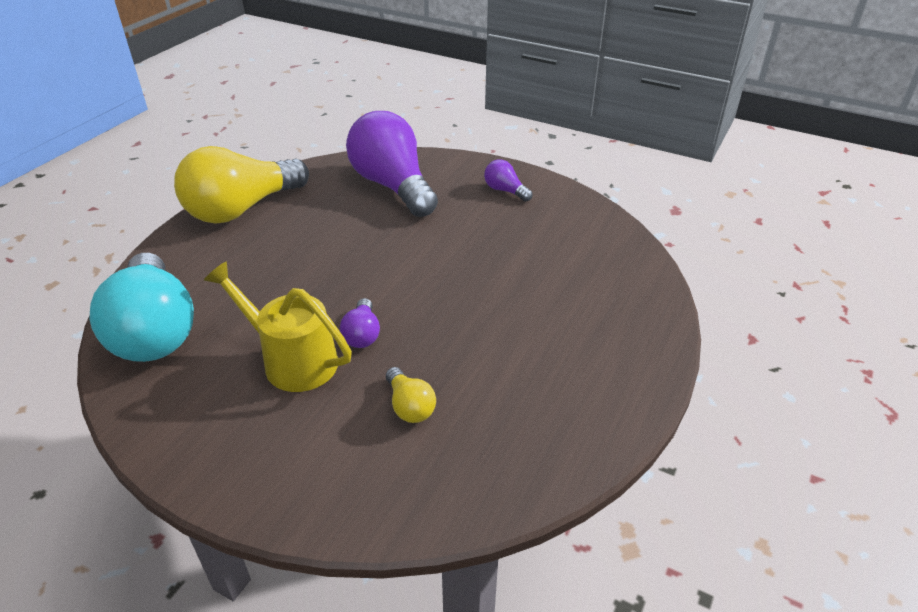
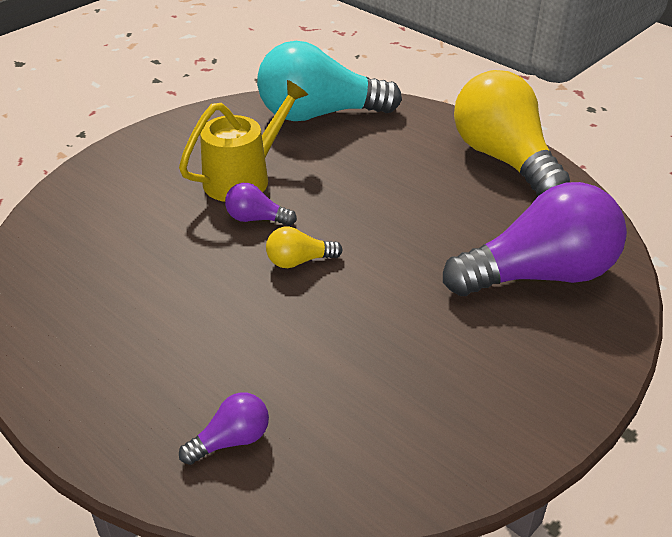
camera: 105 degrees right, 0 degrees up
yellow light bulb [386,367,436,423] -> yellow light bulb moved to [266,227,343,268]
purple light bulb [484,159,532,202] -> purple light bulb moved to [179,392,269,465]

